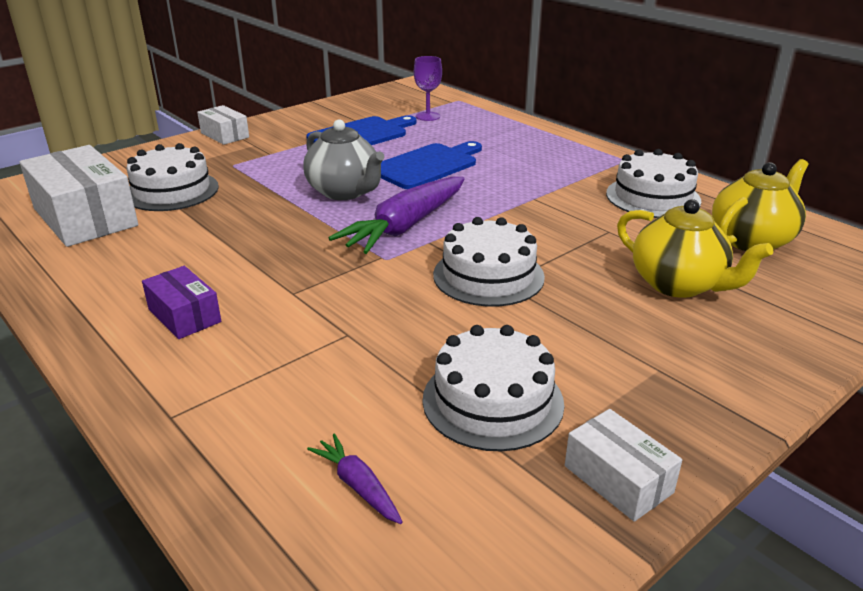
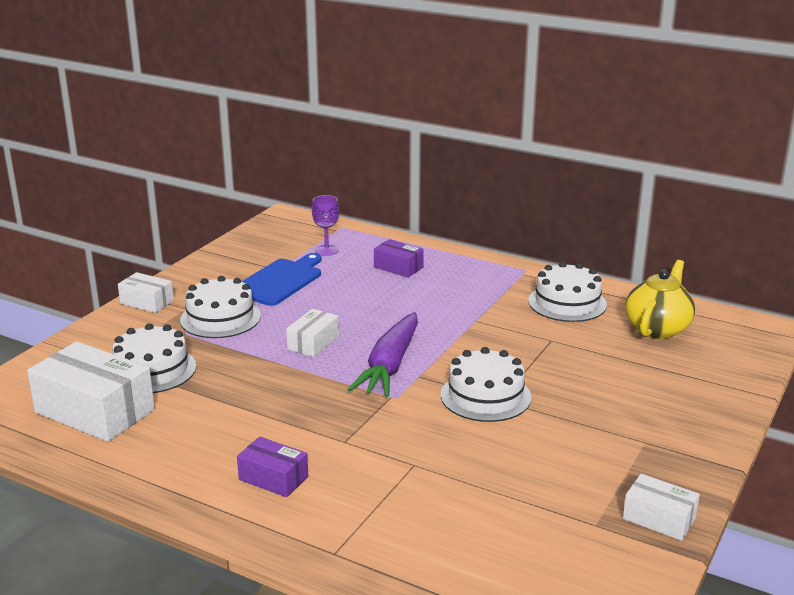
camera: 20 degrees left, 5 degrees down
grey teapot [303,119,385,200] -> white box [286,309,339,357]
purple carrot [307,433,403,524] -> none
blue cutting board [381,141,482,189] -> none
white cake [423,325,564,451] -> white cake moved to [180,276,261,338]
yellow teapot [617,199,773,298] -> none
none -> purple box [374,239,424,278]

